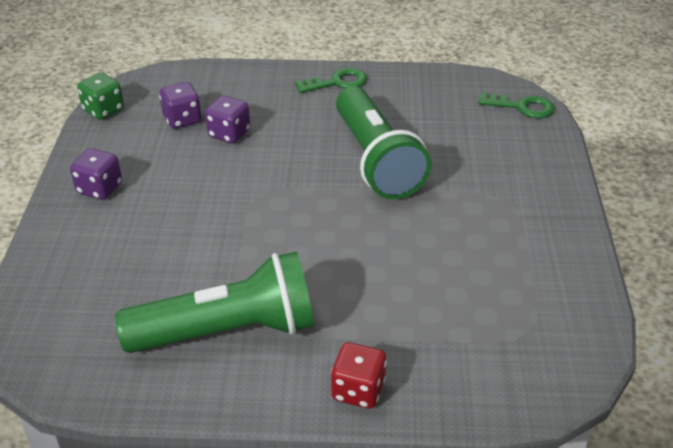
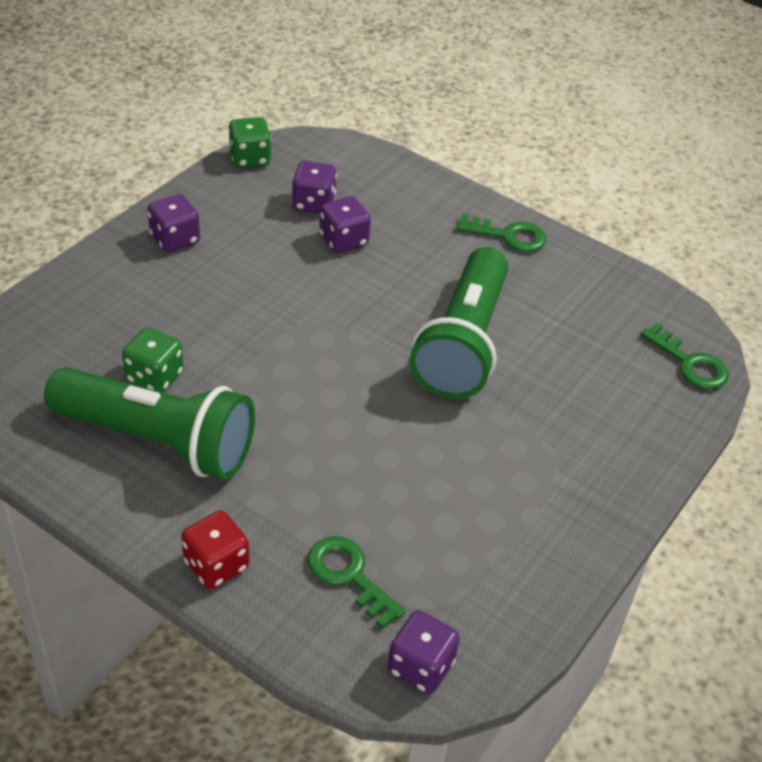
camera: 30 degrees right, 5 degrees up
none -> green dice [122,327,184,392]
none -> green key [308,536,406,629]
none -> purple dice [388,610,460,694]

